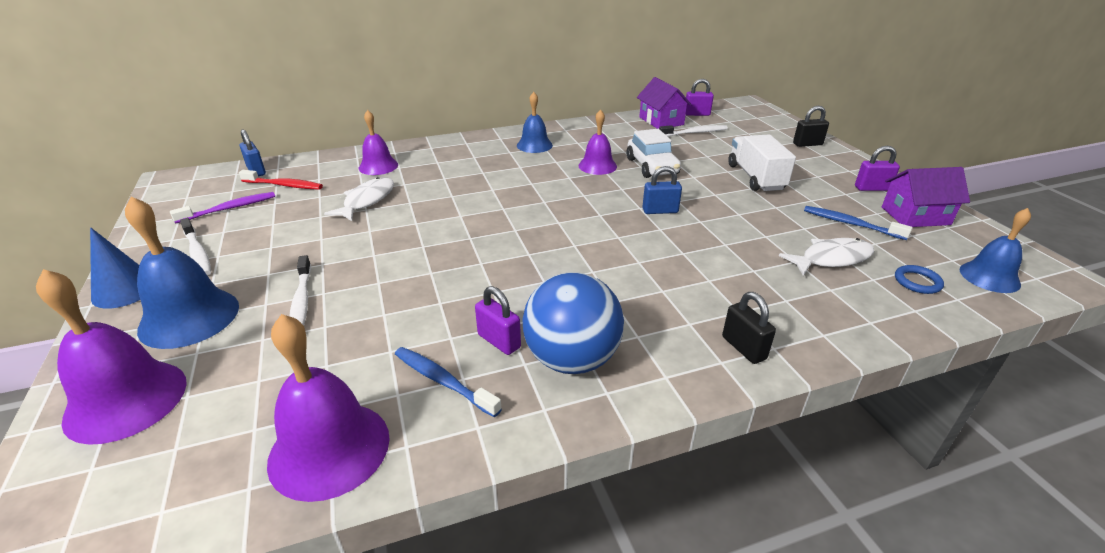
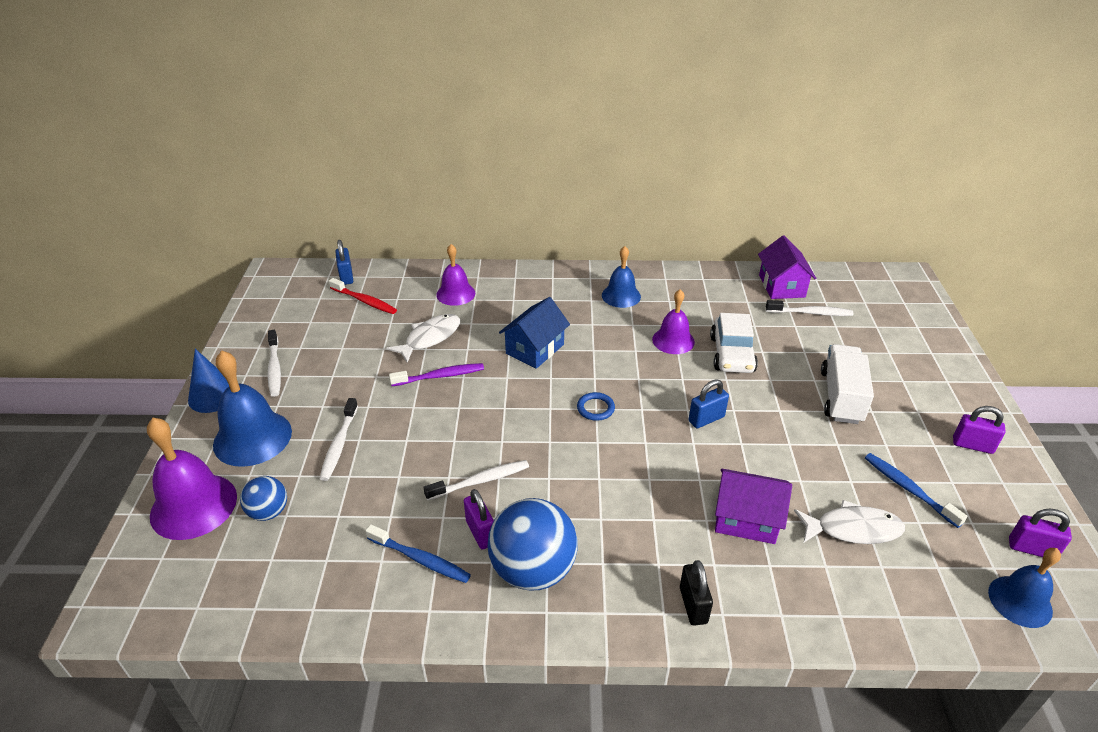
camera: 20 degrees right, 5 degrees up
purple toothbrush [170,192,275,224] -> purple toothbrush moved to [389,363,484,386]
purple bell [267,314,390,502] -> none
blue toothbrush [395,347,502,417] -> blue toothbrush turned 150 degrees clockwise [366,525,471,583]
blue padlock [642,166,682,214] -> blue padlock turned 45 degrees counterclockwise [689,379,729,428]
purple padlock [686,79,714,116] -> purple padlock moved to [1009,509,1072,557]
black padlock [793,106,829,147] -> none
purple house [882,167,970,227] -> purple house moved to [715,469,792,544]
blue ring [895,265,944,294] -> blue ring moved to [577,392,615,421]
none -> blue ball [240,476,287,521]
none -> white toothbrush [424,460,529,501]
none -> blue house [499,297,570,369]

